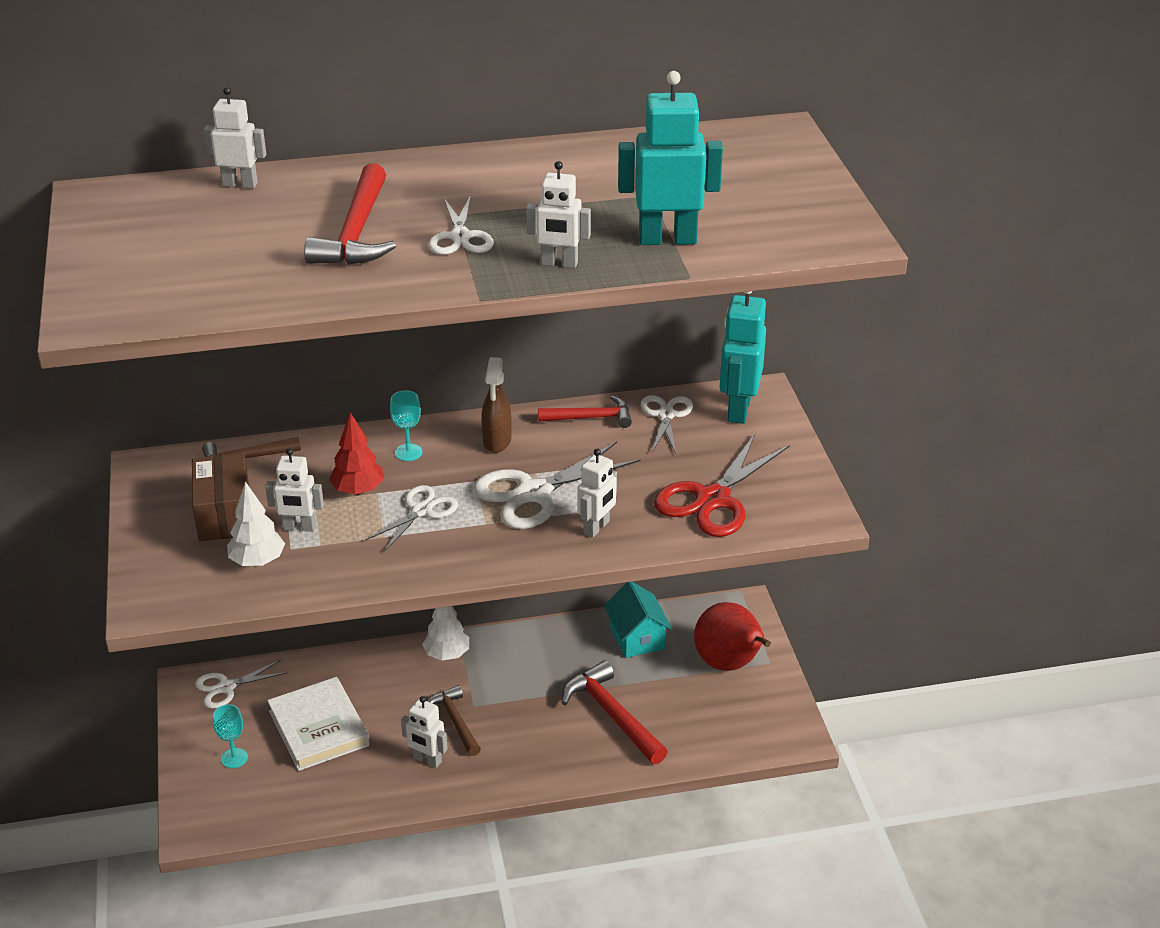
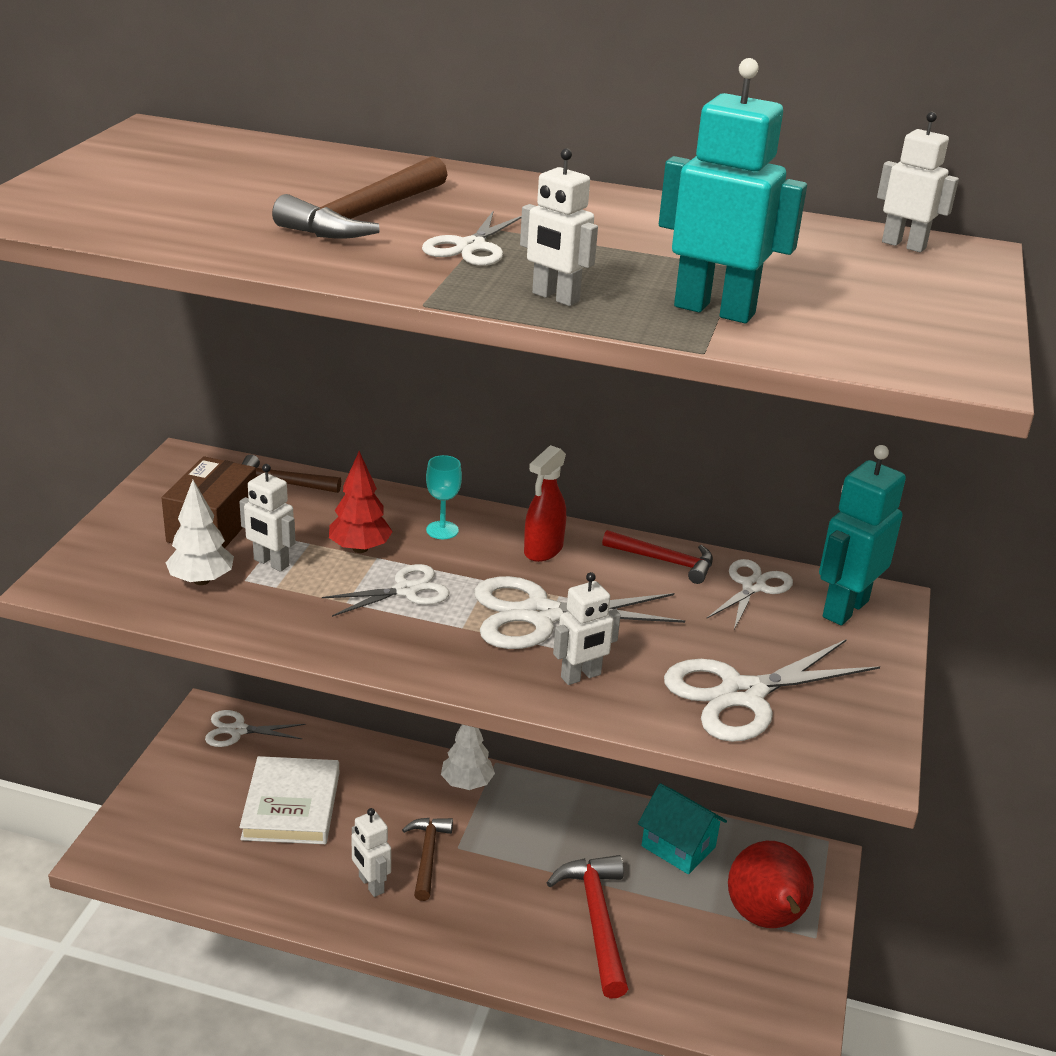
camera: 25 degrees right, 5 degrees down
white robot [204,87,266,189] -> white robot moved to [877,112,959,252]
turquoise goblet [213,704,248,768] -> none
red hammer [304,163,396,265] -> brown hammer [272,156,448,239]
brown spray bottle [481,357,512,453] -> red spray bottle [524,445,566,562]
turquoise house [604,582,672,658] -> turquoise house turned 60 degrees counterclockwise [638,783,727,874]
red scissors [654,434,790,537] -> white scissors [664,639,880,742]

